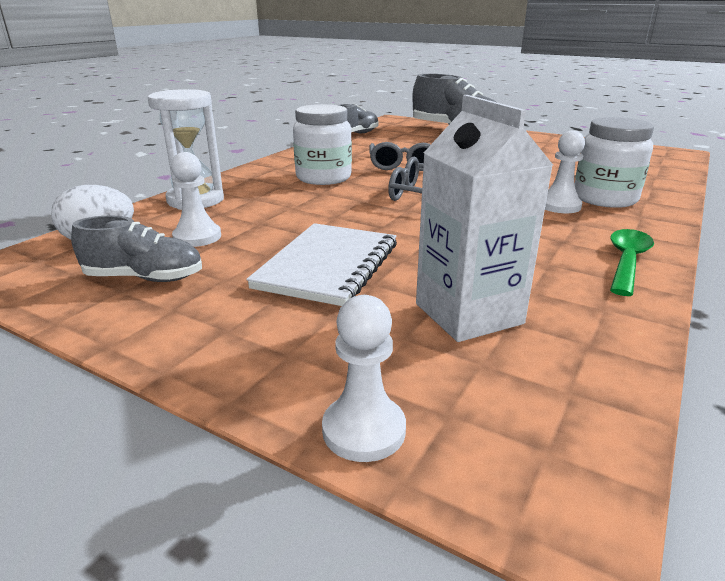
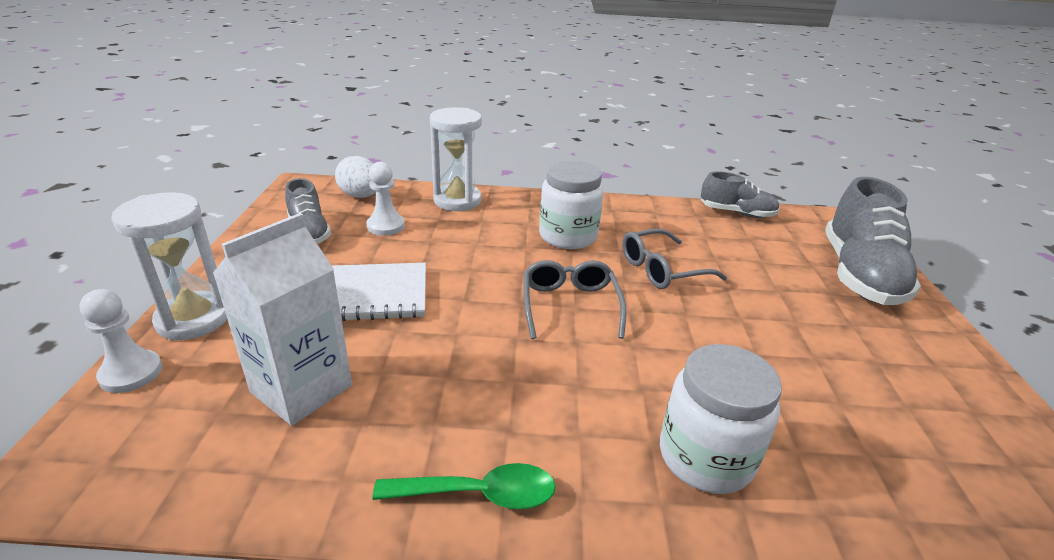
camera: 60 degrees right, 5 degrees up
white pawn [545,131,585,213] -> none
none -> white hourglass [111,192,227,340]

